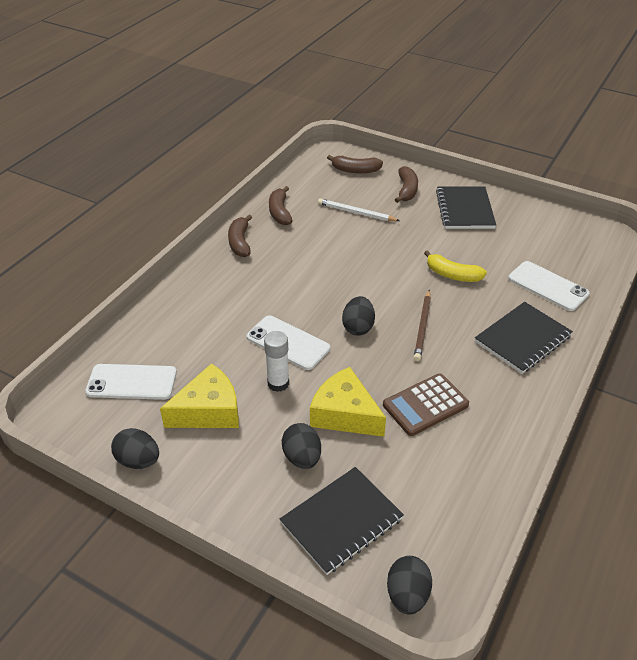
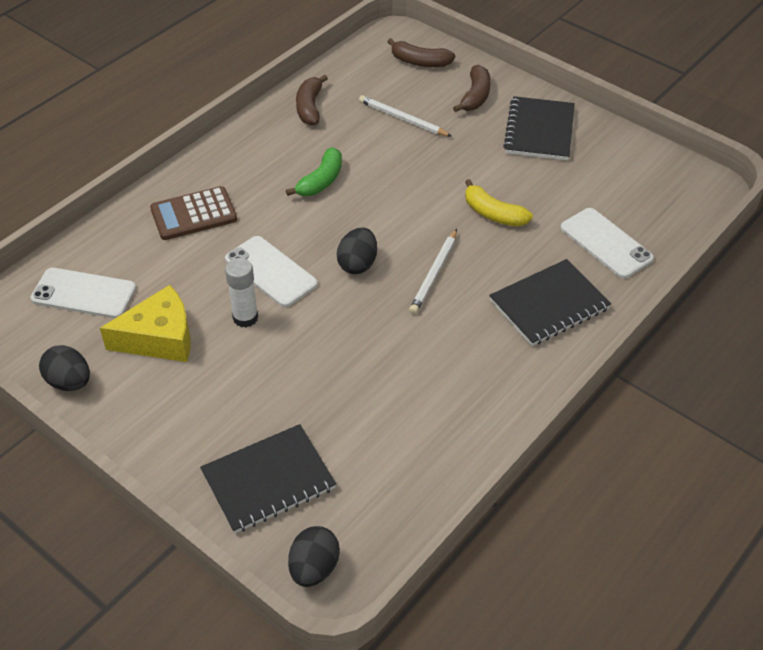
camera: 10 degrees right, 5 degrees up
brown banana [228,215,252,257] -> none
black egg [282,423,321,469] -> none
yellow cheese [310,367,386,437] -> none
brown calculator [383,373,469,436] -> brown calculator moved to [150,186,237,240]
brown pencil [413,290,431,361] -> white pencil [409,229,457,314]
none -> green banana [286,147,342,196]

